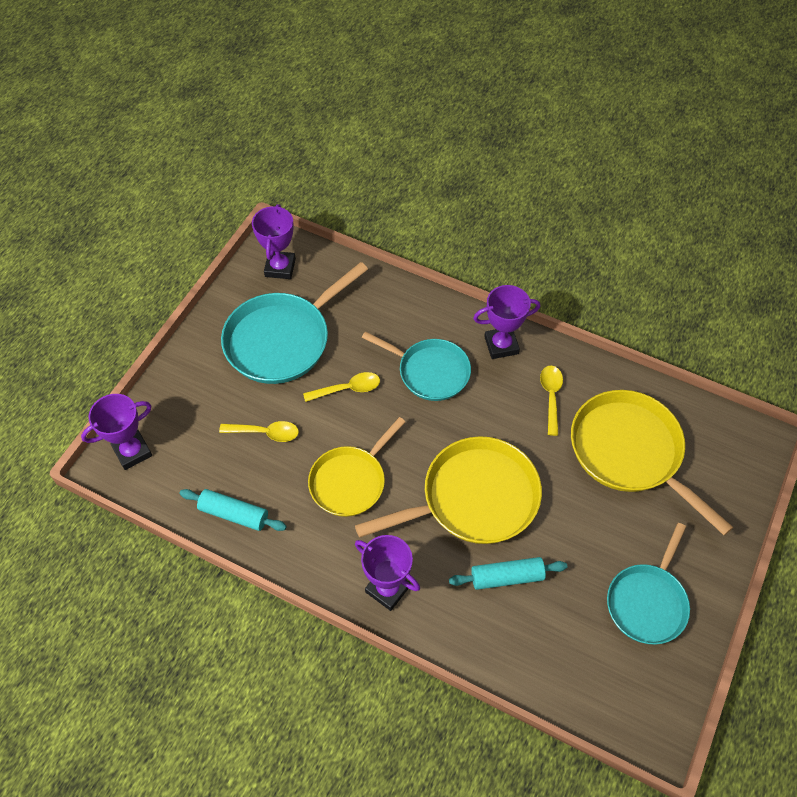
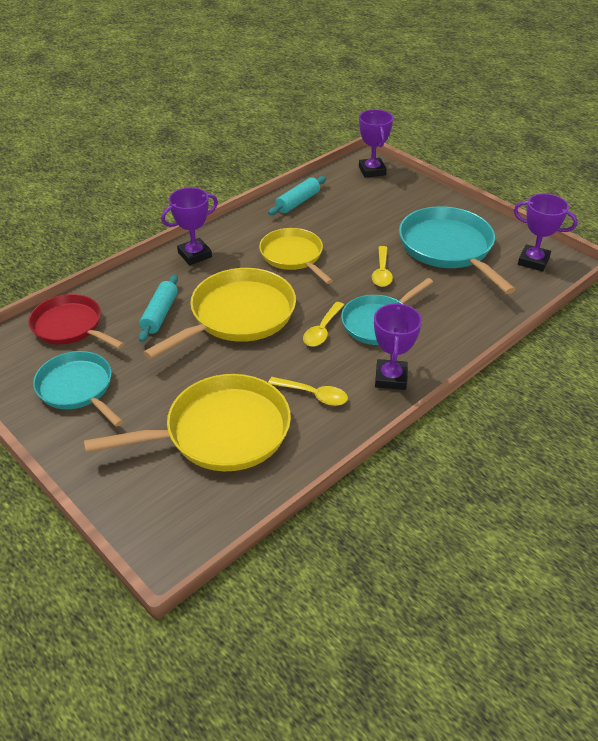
camera: 110 degrees right, 15 degrees down
yellow spoon [219,421,299,442] -> yellow spoon moved to [303,302,344,347]
yellow pan [355,436,542,544] -> yellow pan turned 135 degrees counterclockwise [143,268,296,359]
none -> red pan [28,294,125,349]

